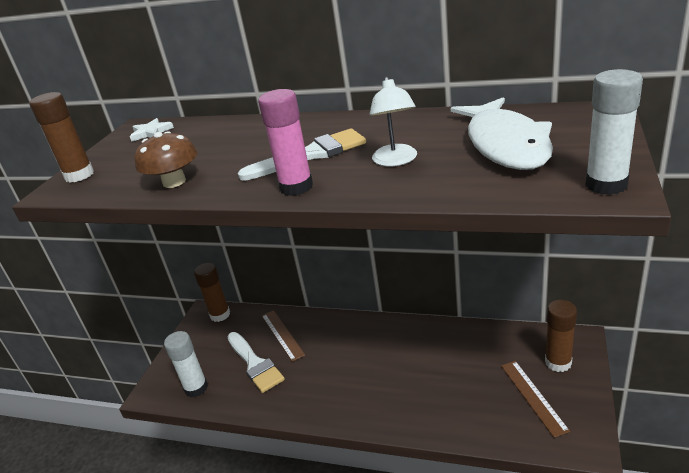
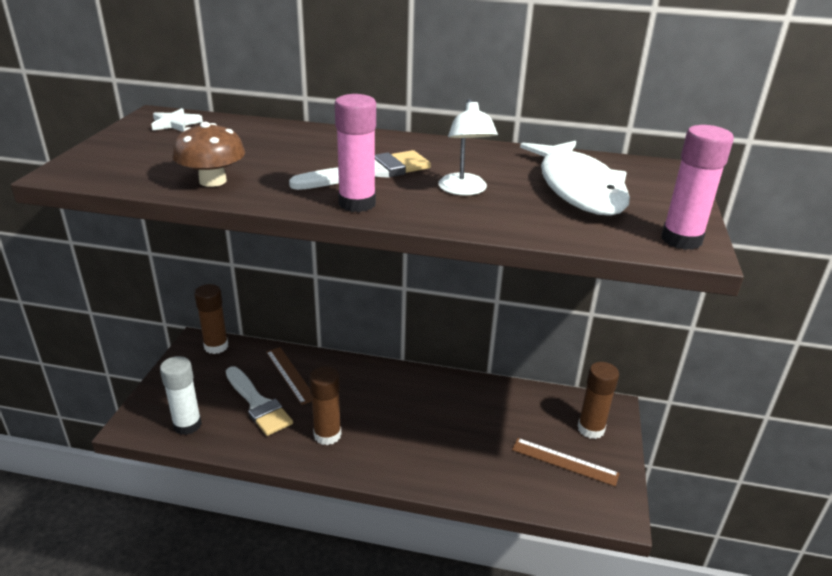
camera: 10 degrees left, 0 degrees up
brown glue stick [29,92,94,182] -> brown glue stick moved to [309,366,341,445]
brown ruler [501,361,570,438] -> brown ruler turned 45 degrees counterclockwise [512,438,620,487]
white glue stick [585,69,643,195] -> pink glue stick [661,125,734,250]

